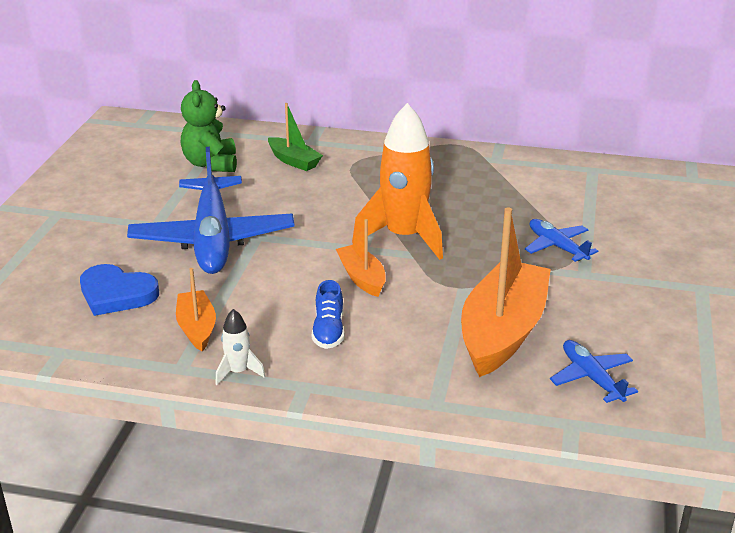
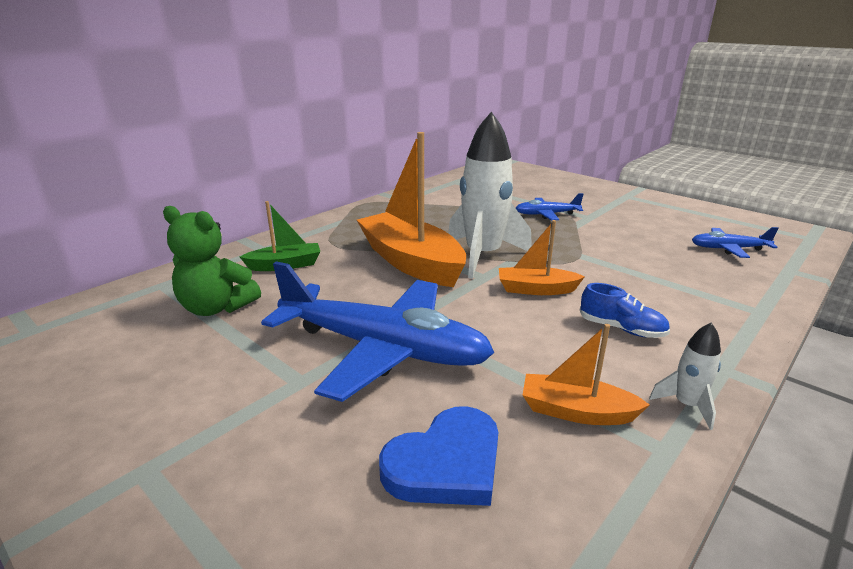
camera: 60 degrees left, 5 degrees down
orange rocket [352,103,443,260] -> white rocket [448,112,532,279]
orange boat [461,207,551,377] -> orange boat moved to [357,132,466,287]

